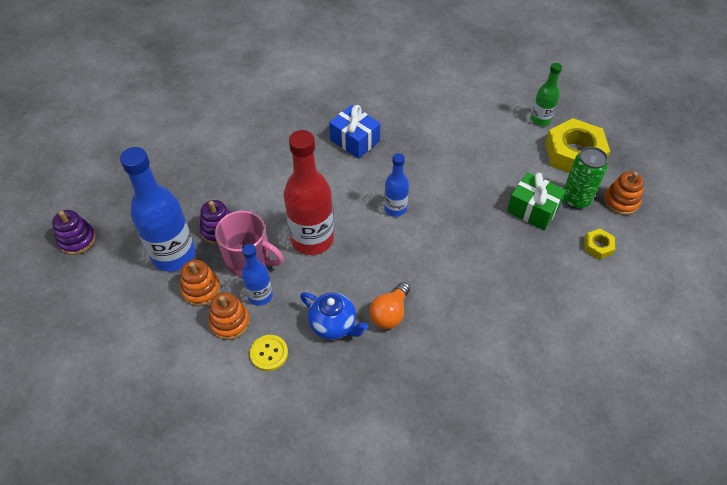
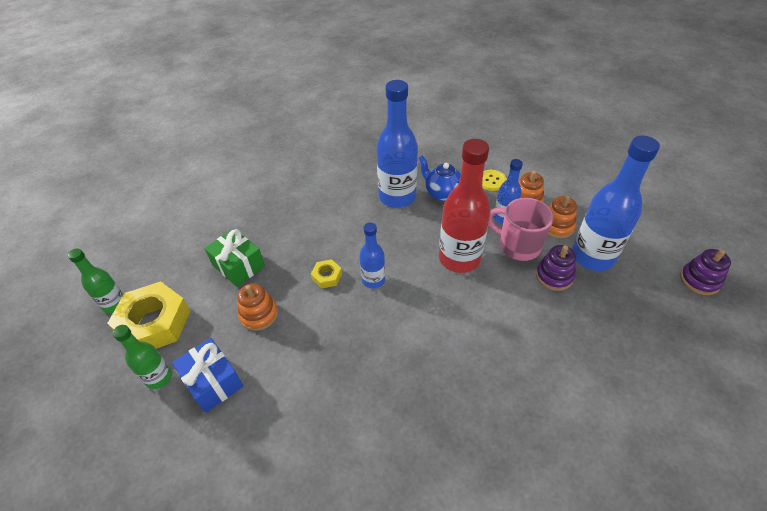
camera: 170 degrees left, 5 degrees down
blue gift [329,105,381,159] -> blue gift moved to [172,338,243,413]
orange light bulb [369,282,410,329] -> blue bottle [377,80,418,208]
green can [563,147,608,209] -> none
yellow nut [584,229,615,259] -> yellow nut moved to [311,259,342,289]
orange stacking toy [604,171,644,215] -> orange stacking toy moved to [237,283,278,331]
none -> green bottle [68,248,123,313]

